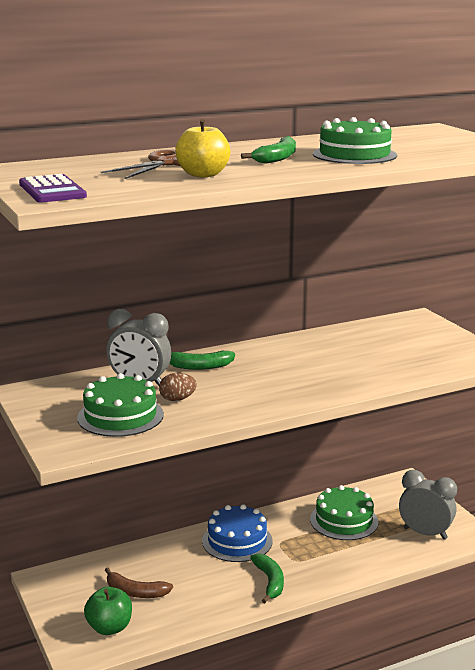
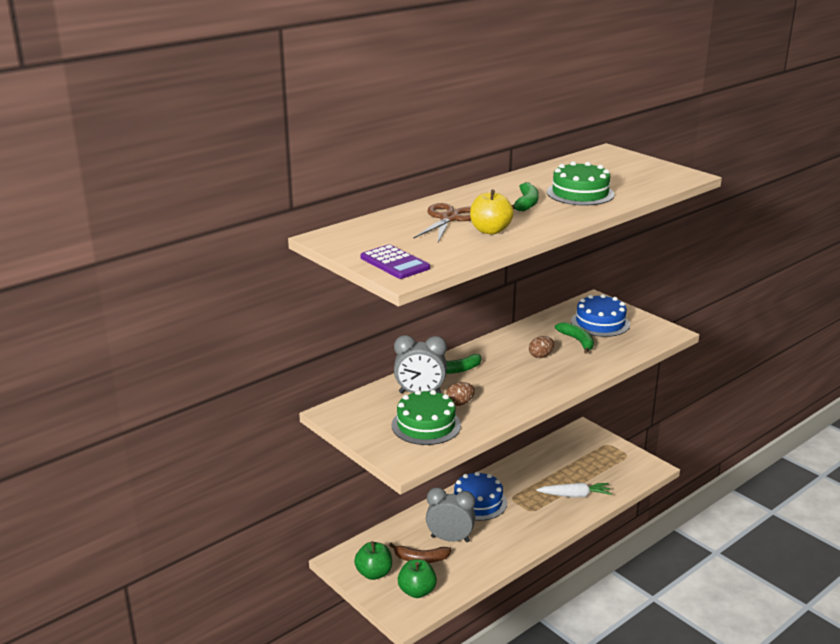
camera: 15 degrees left, 5 degrees up
green banana [250,553,284,603] -> green banana moved to [555,322,594,354]
green cake [310,485,378,540] -> none
grey clock [399,470,457,539] -> grey clock moved to [426,487,475,542]
none -> green apple [354,541,392,580]
none -> brown egg [529,336,554,358]
none -> white carrot [537,483,612,497]
none -> blue cake [571,294,630,337]

